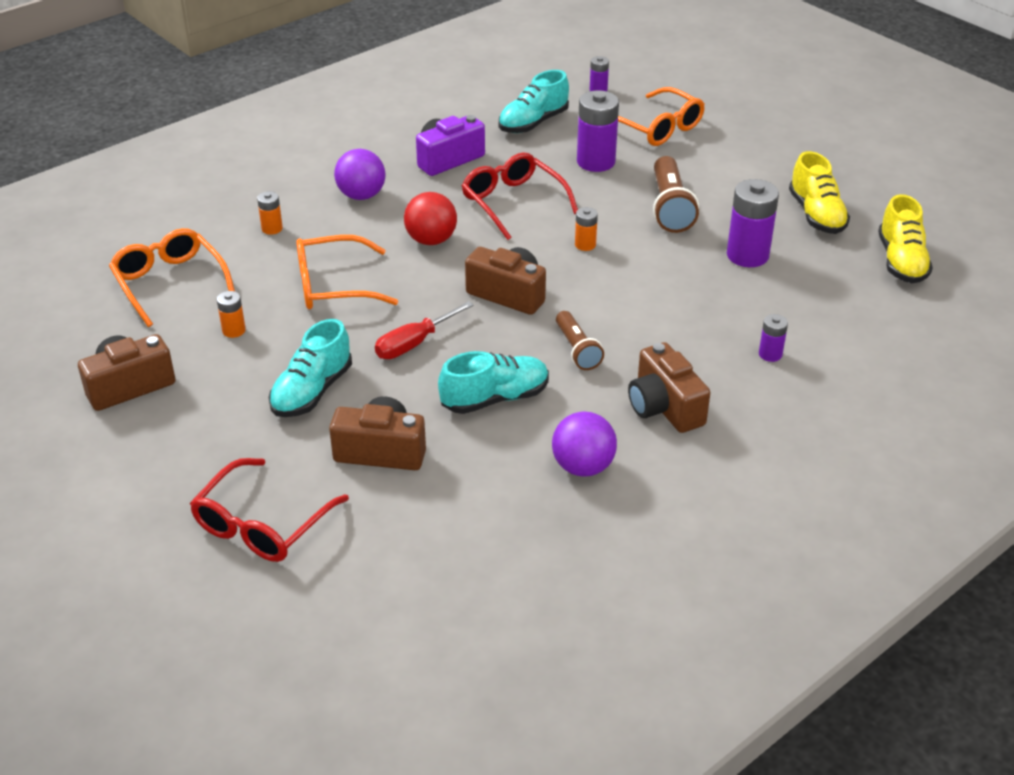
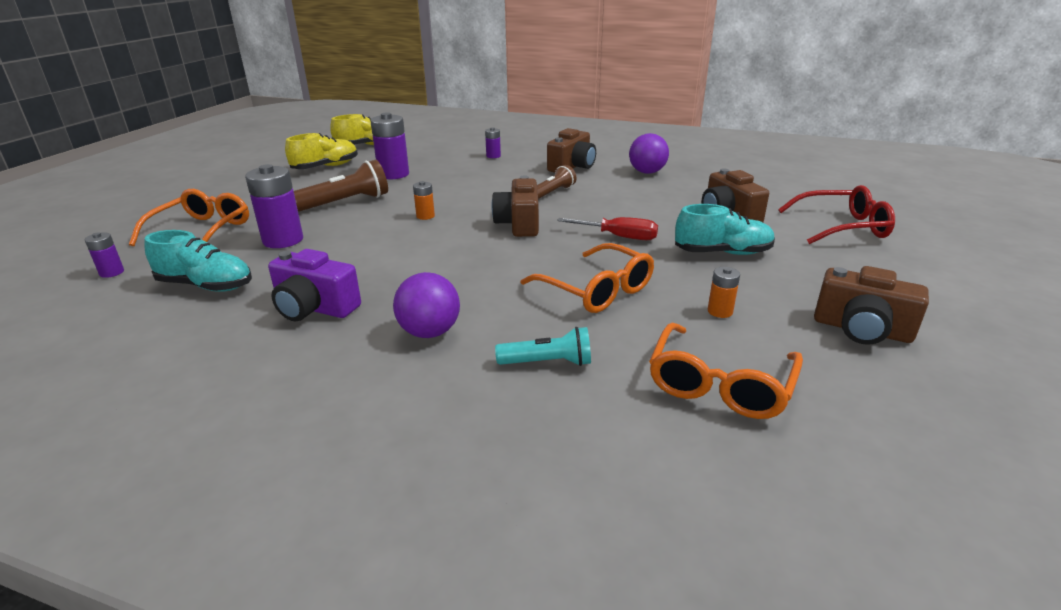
camera: 120 degrees left, 10 degrees down
orange battery [257,191,283,235] -> turquoise flashlight [495,327,591,366]
red ball [404,192,457,245] -> none
turquoise shoe [438,351,549,414] -> none
red glasses [462,152,578,240] -> none

